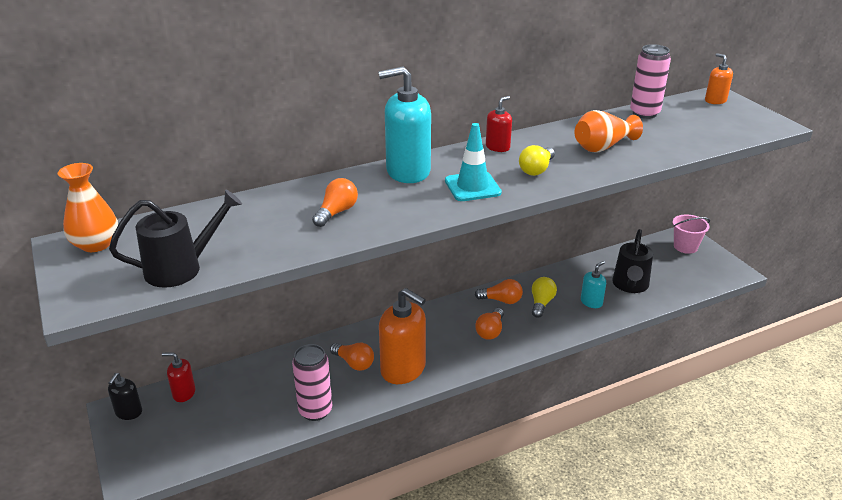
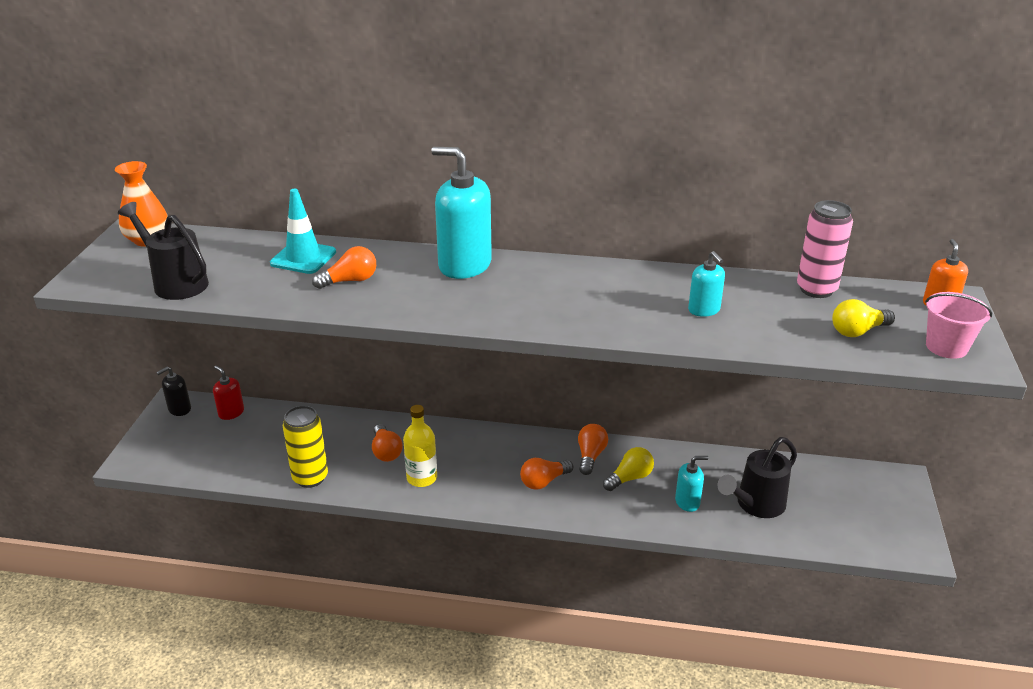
camera: 35 degrees right, 0 degrees up
black watering can [109,190,242,288] -> black watering can turned 150 degrees counterclockwise [118,202,209,300]
pink can [292,344,332,421] -> yellow can [283,406,328,488]
orange soap dispenser [379,288,426,384] -> yellow bottle [403,405,437,487]
turquoise traffic cone [445,123,502,201] -> turquoise traffic cone moved to [270,189,336,274]
orange light bulb [475,279,523,304] -> orange light bulb turned 120 degrees counterclockwise [578,424,608,475]
red soap dispenser [486,96,512,152] -> none
yellow light bulb [519,145,555,176] -> yellow light bulb moved to [832,299,895,337]
orange vase [574,110,643,153] -> turquoise soap dispenser [688,251,725,317]
pink bucket [673,214,710,254] -> pink bucket moved to [925,292,992,359]

